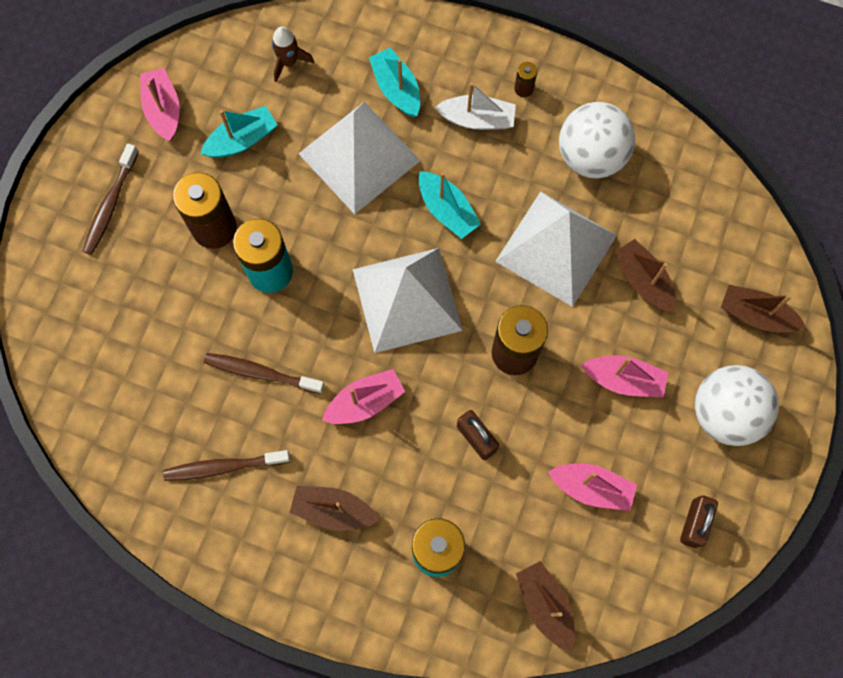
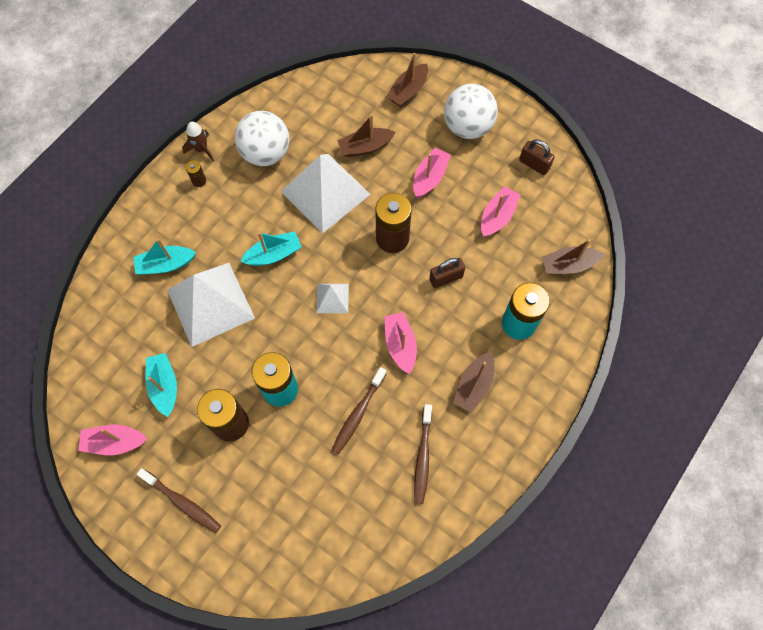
camera: 75 degrees left, 5 degrees down
brown rocket [272,26,314,82] -> brown rocket moved to [182,122,214,161]
white pyramid [353,248,463,353] -> white pyramid [316,284,349,313], size x0.47
white boat [435,82,516,130] -> none

